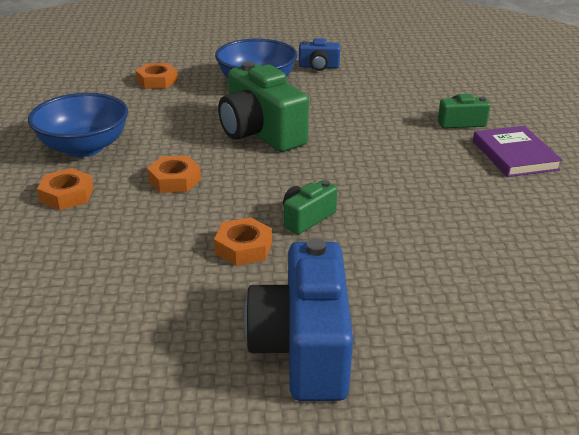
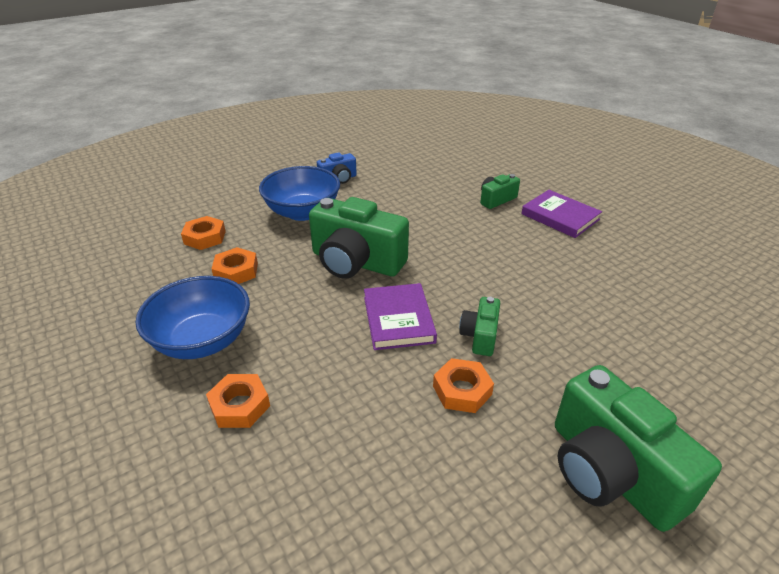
camera: 30 degrees left, 5 degrees up
orange nut [147,156,201,193] -> orange nut moved to [211,247,258,284]
blue camera [244,238,353,401] -> green camera [555,365,722,532]
none -> purple book [364,283,437,350]

